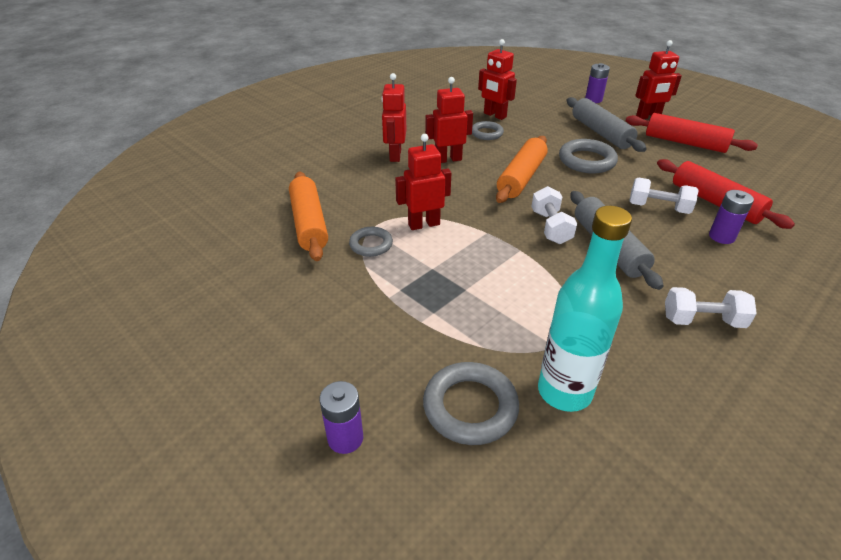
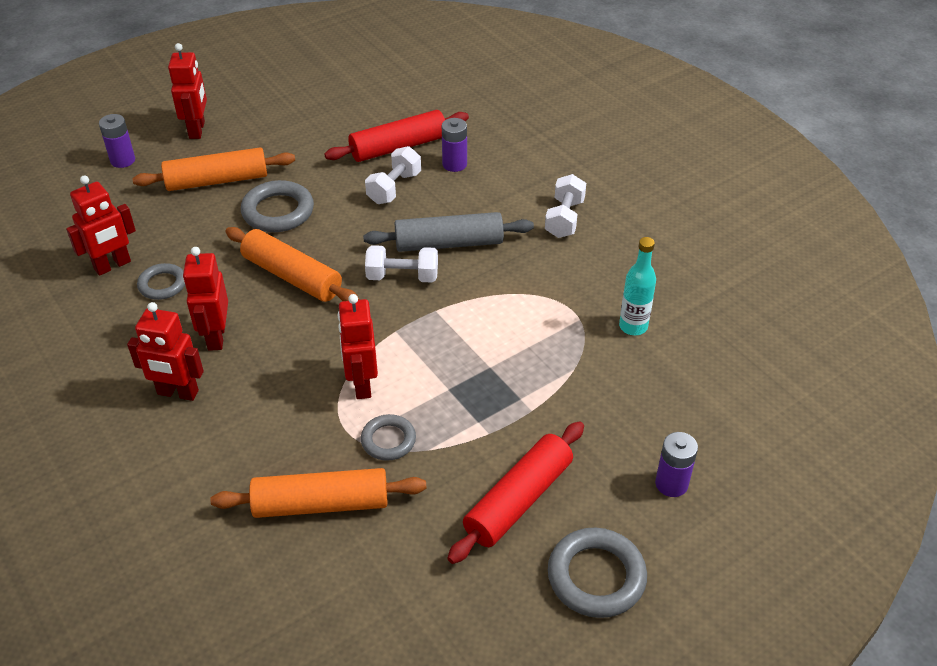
camera: 80 degrees left, 5 degrees up
grey ring [423,362,519,445] -> grey ring moved to [548,528,647,618]
turquoise bottle [538,206,632,412] -> turquoise bottle [619,237,656,335], size x0.61
grey rolling pin [566,97,647,152] -> orange rolling pin [132,147,295,191]
red rolling pin [626,113,758,153] -> red rolling pin moved to [447,421,584,564]

